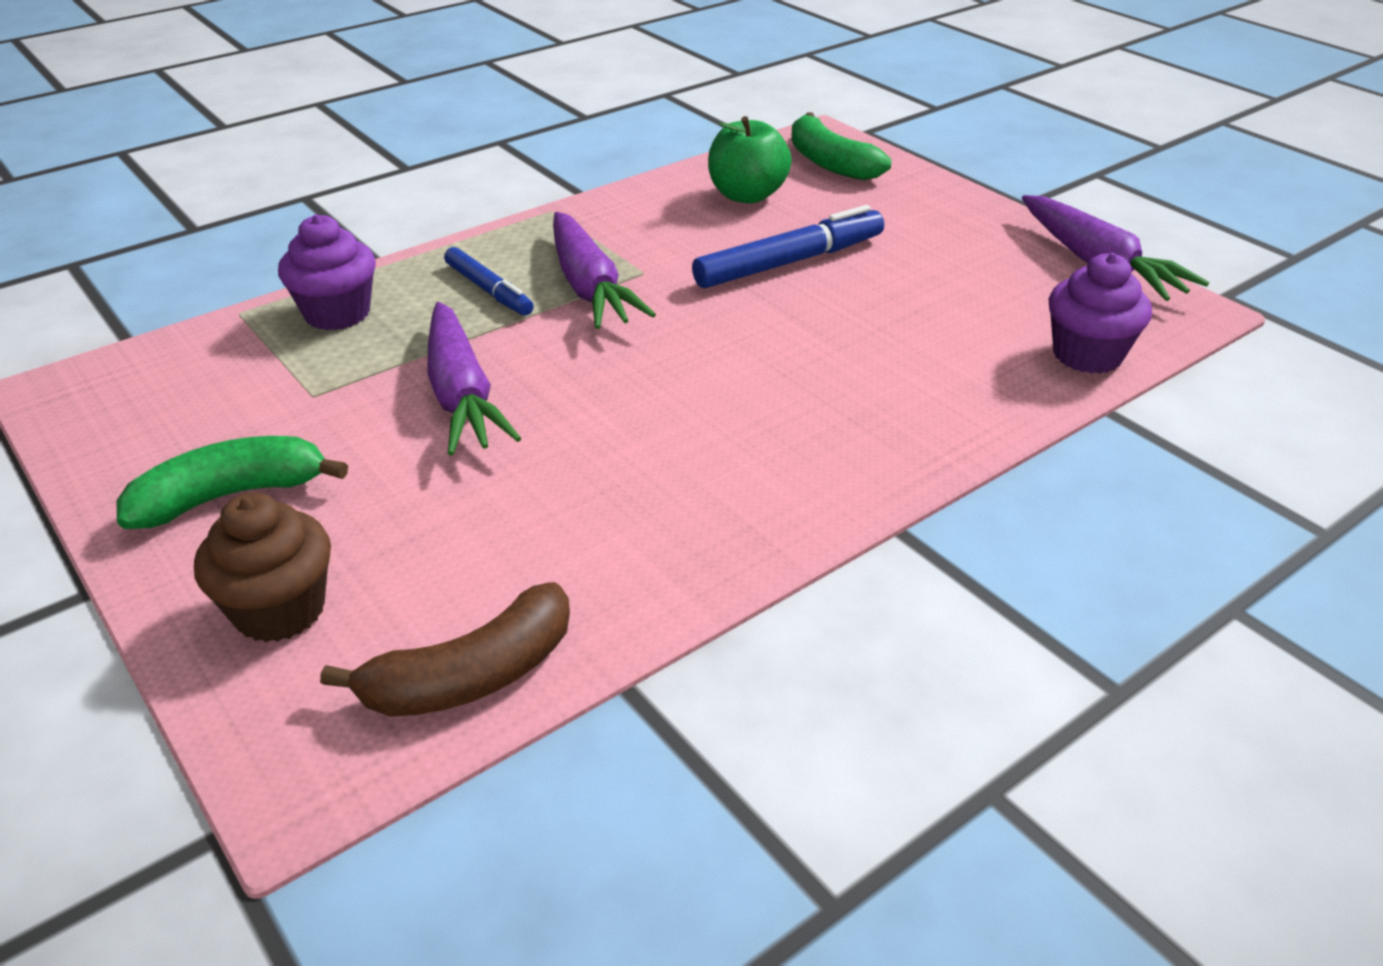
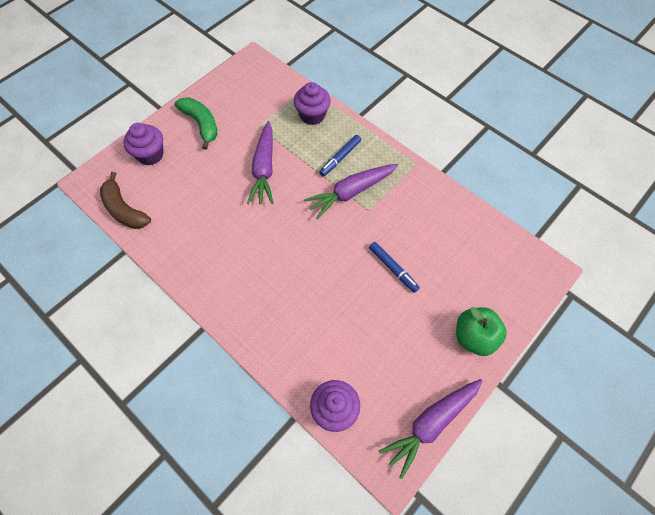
camera: 80 degrees right, 25 degrees up
brown cupcake [194,492,331,642] -> purple cupcake [123,123,164,165]
purple carrot [427,302,522,455] -> purple carrot turned 60 degrees counterclockwise [247,121,274,204]
blue marker [692,205,884,288] -> blue marker [369,242,420,293], size x0.62
green apple [708,116,792,204] -> green apple moved to [456,307,507,356]
green banana [791,112,892,180] -> none

